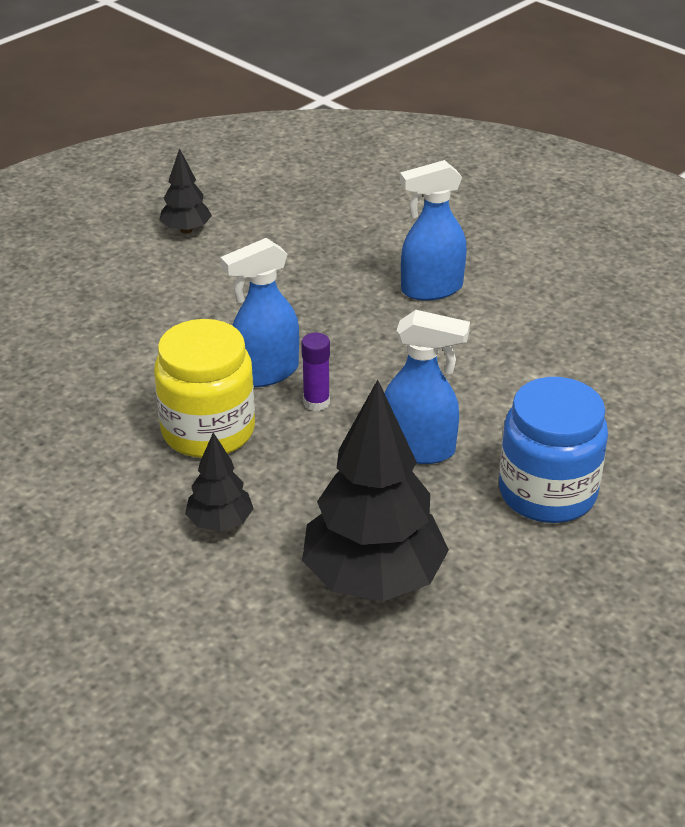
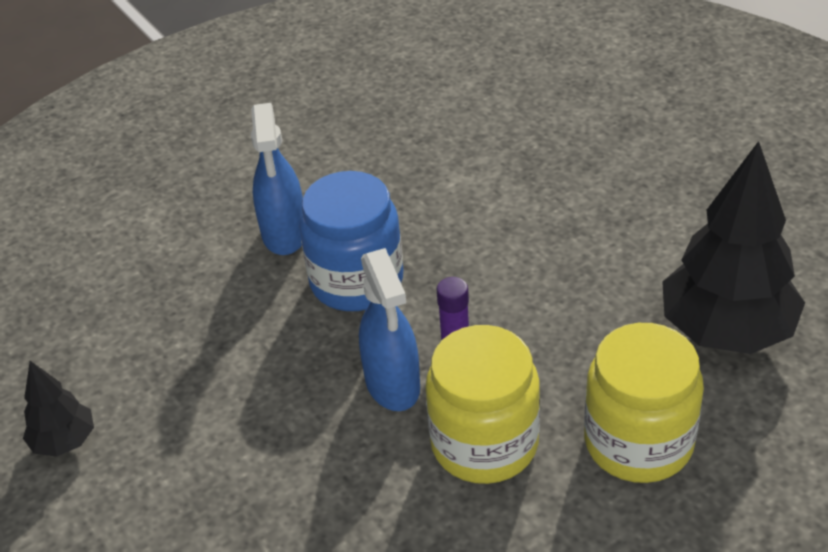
camera: 75 degrees left, 5 degrees up
black tree [185,432,254,531] -> yellow jar [584,323,704,483]
blue spray bottle [384,310,470,464] -> none
blue jar [499,377,608,523] -> blue jar moved to [299,171,403,311]

